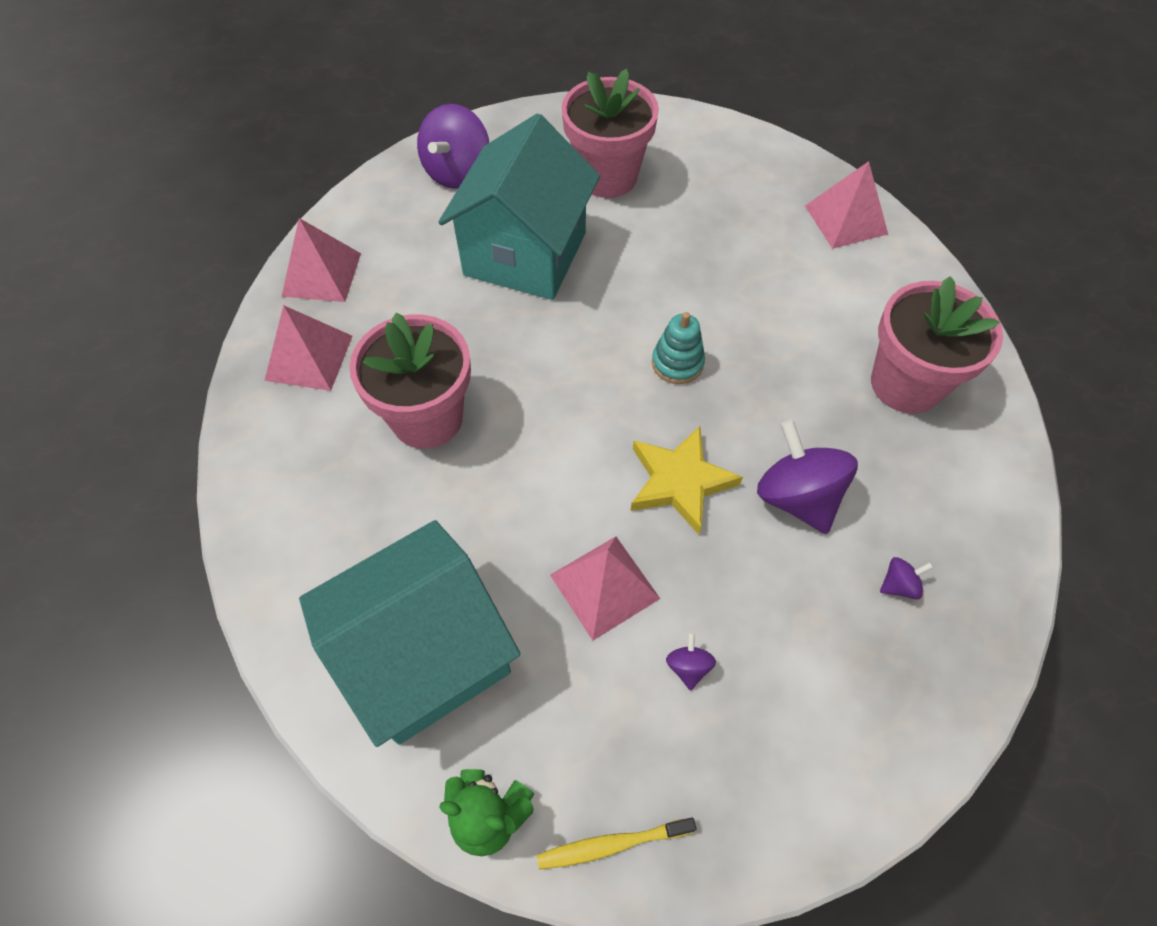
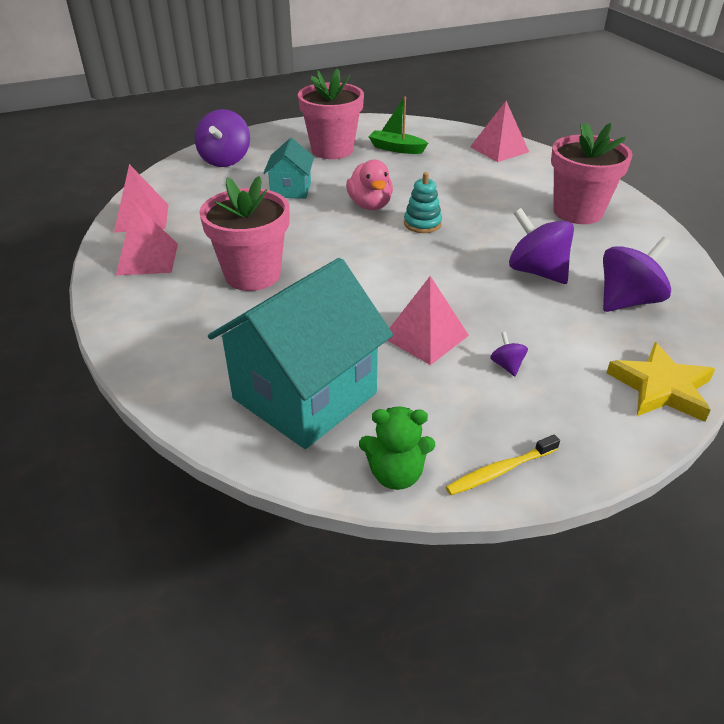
camera: 15 degrees left, 20 degrees down
turquoise house [438,113,600,300] -> turquoise house [264,138,314,199], size x0.51
yellow star [631,426,743,535] -> yellow star moved to [607,342,715,422]
purple spinning top [880,557,933,600] -> purple spinning top [603,237,671,312], size x2.24
none -> pink duck [346,159,393,210]
none -> green boat [368,97,428,154]

